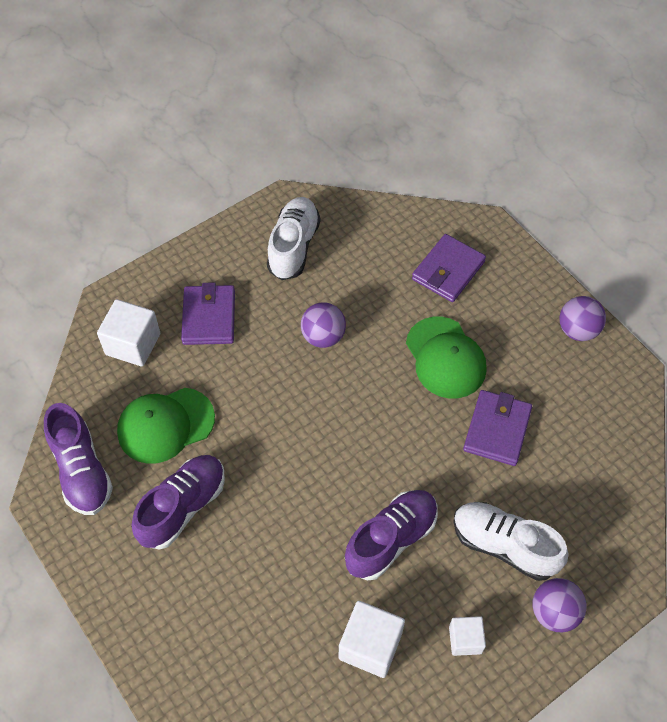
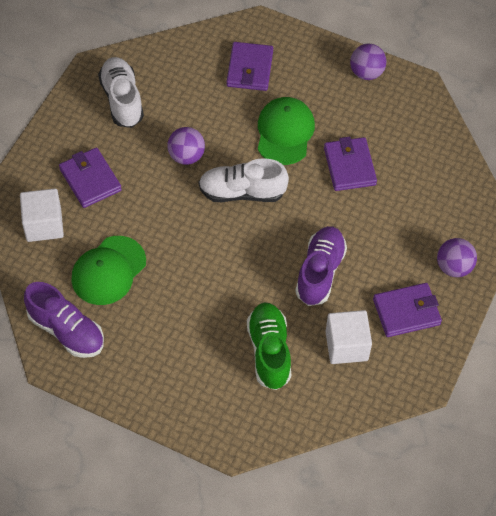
camera: 30 degrees left, 0 degrees up
purple shoe [132,455,225,550] -> none
green cap [406,317,487,398] -> green cap turned 120 degrees counterclockwise [258,97,315,165]
white cube [449,616,486,656] -> purple wallet [373,283,442,337]
white shoe [453,502,569,581] -> white shoe moved to [199,158,289,202]
none -> green shoe [247,303,291,390]

